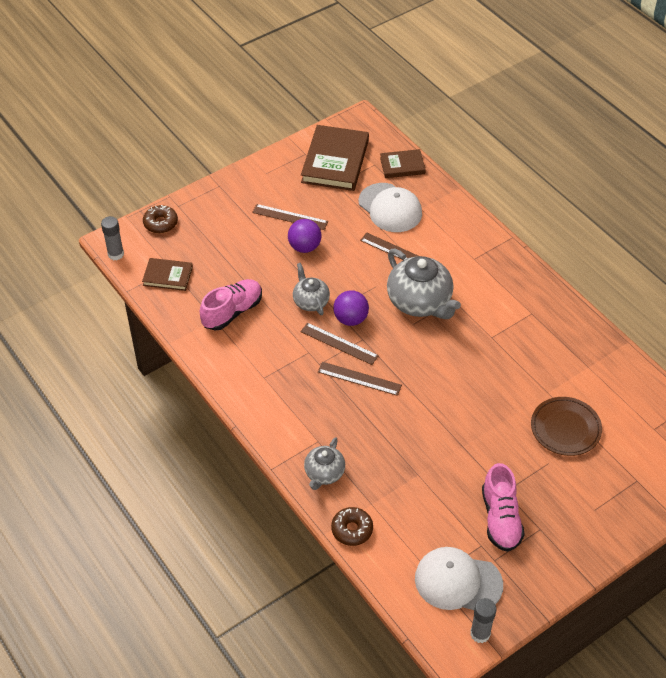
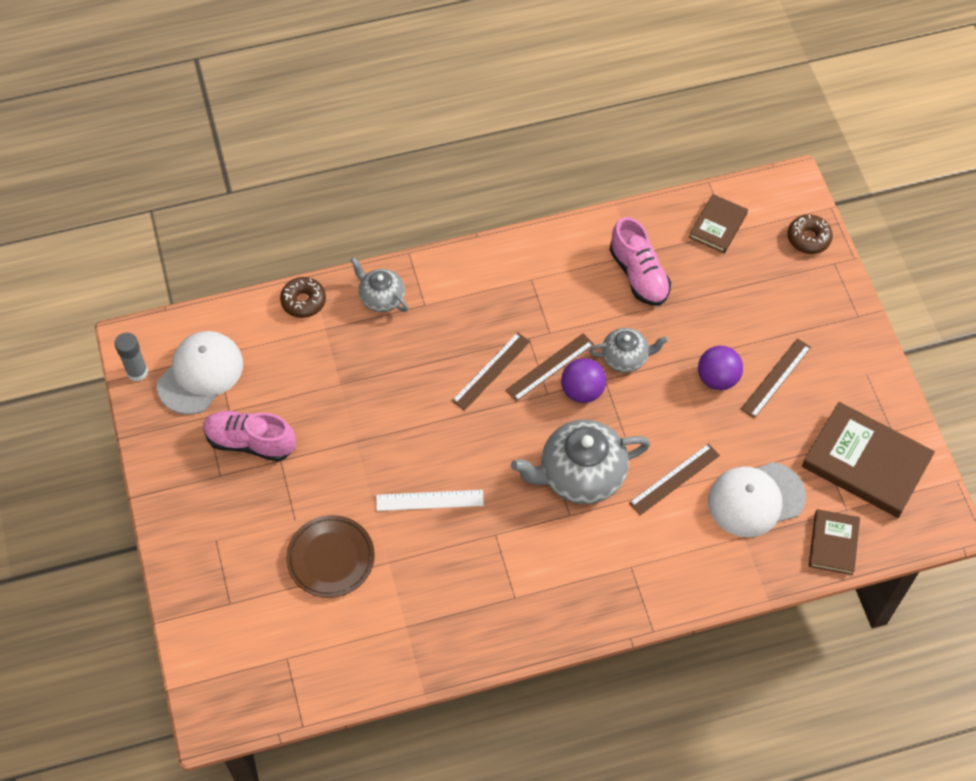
camera: 110 degrees right, 10 degrees up
grey glue stick [101,216,124,260] -> none
none -> white ruler [376,490,484,511]

